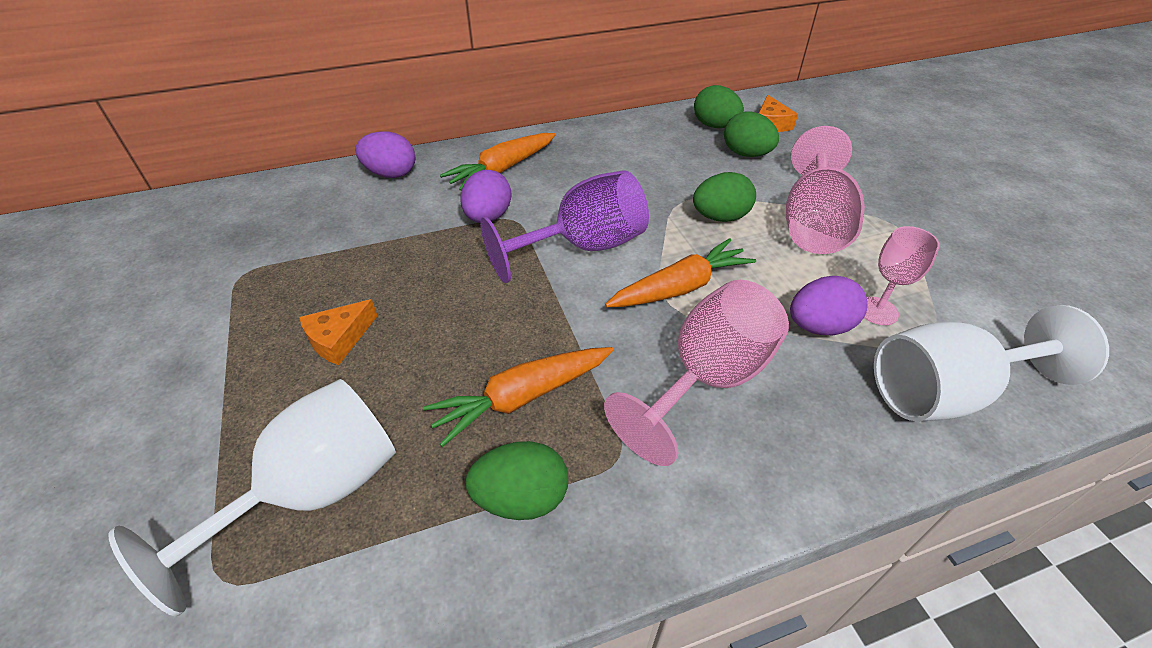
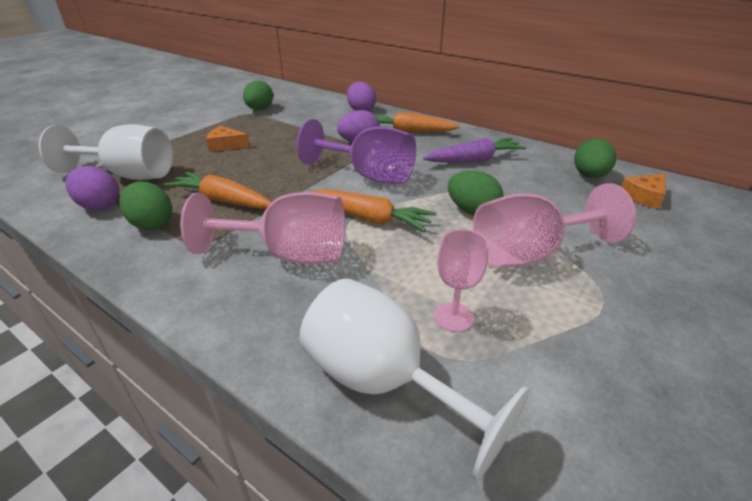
camera: 55 degrees right, 10 degrees down
green egg [724,112,779,157] -> green egg moved to [243,80,273,110]
purple egg [790,276,867,335] -> purple egg moved to [65,166,119,211]
none -> purple carrot [423,138,526,163]

